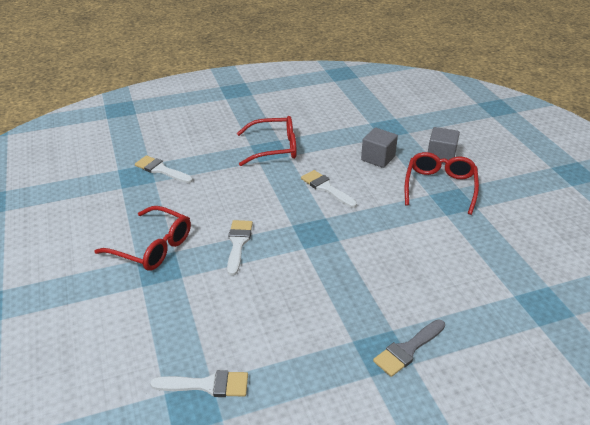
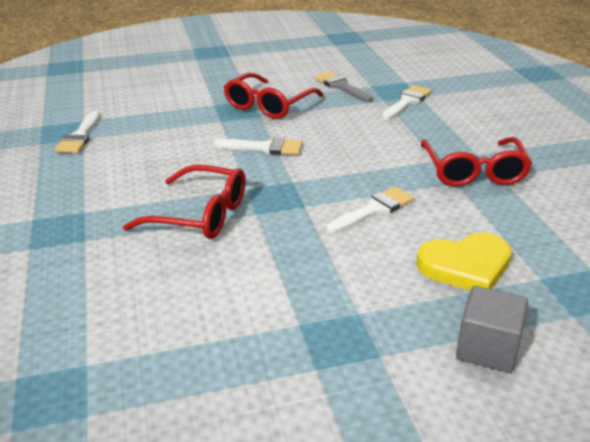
camera: 95 degrees right, 5 degrees down
grey cube [361,128,398,168] -> yellow heart [417,233,512,291]
grey brush [373,319,445,377] -> grey brush moved to [315,72,373,102]
red glasses [405,152,479,215] -> red glasses moved to [123,165,246,239]

